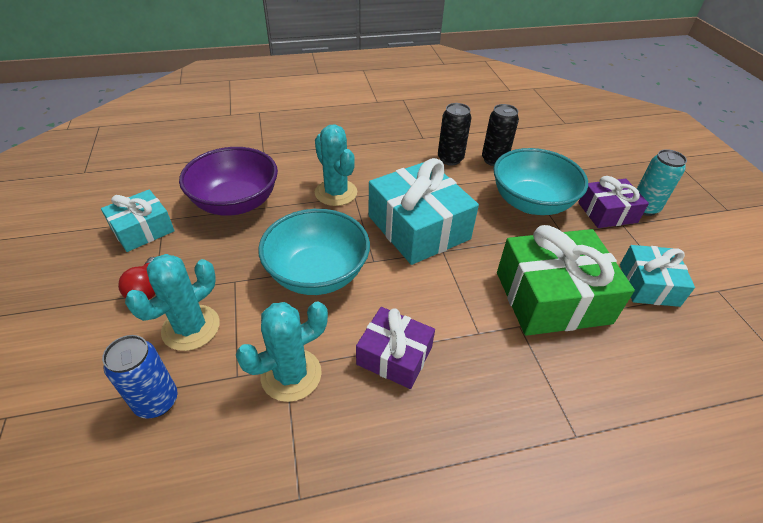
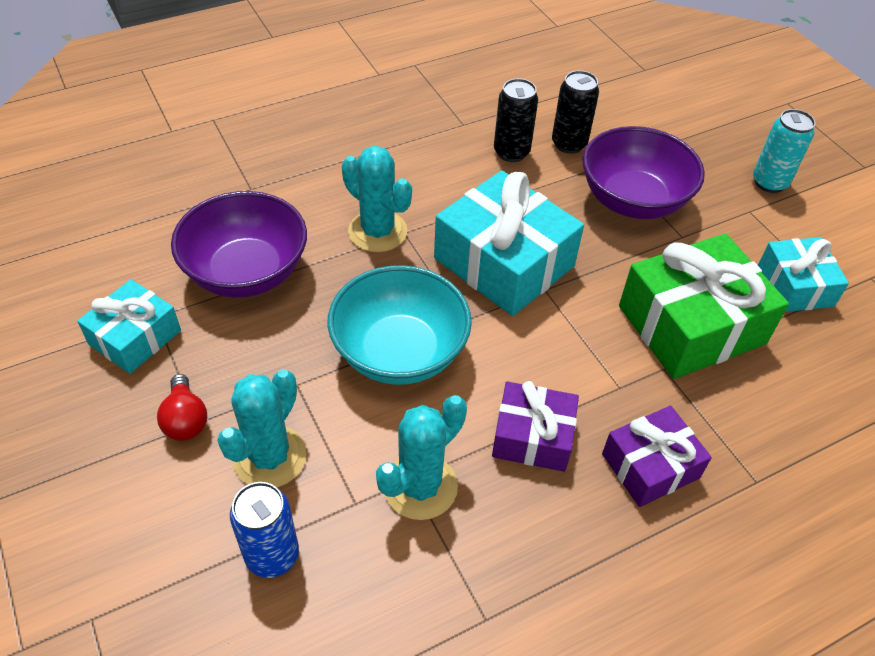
camera: 15 degrees left, 5 degrees up
turquoise bowl [493,148,588,215] -> purple bowl [582,126,705,219]
purple gift [578,176,649,228] -> purple gift moved to [602,406,712,507]

